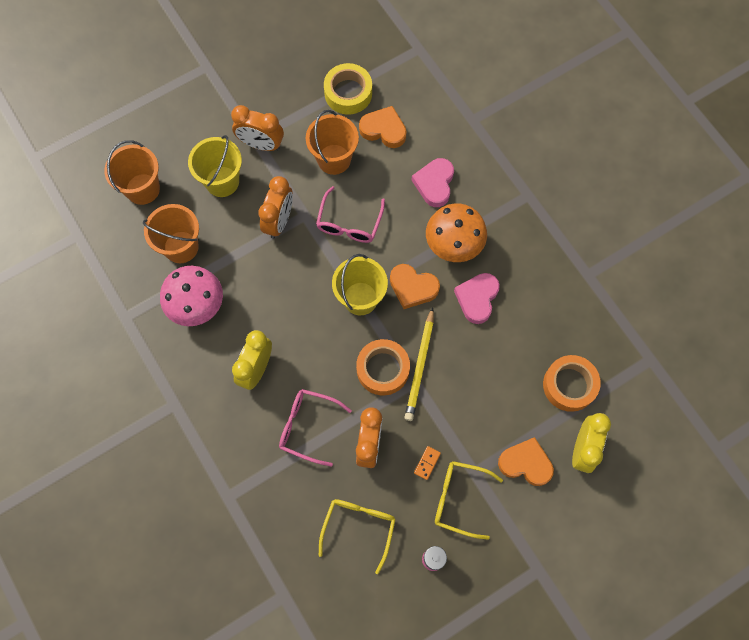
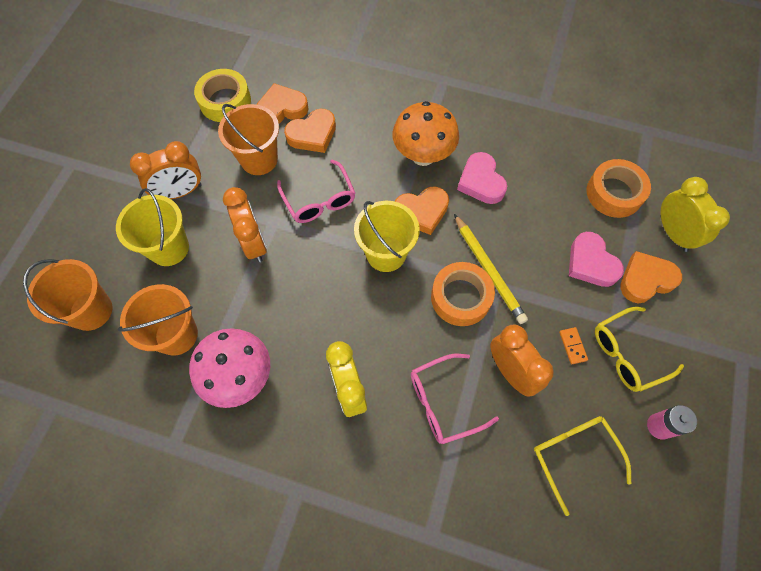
camera: 40 degrees left, 5 degrees down
pink heart [412,158,454,207] -> pink heart moved to [569,232,624,287]
none -> orange heart [284,109,336,153]

